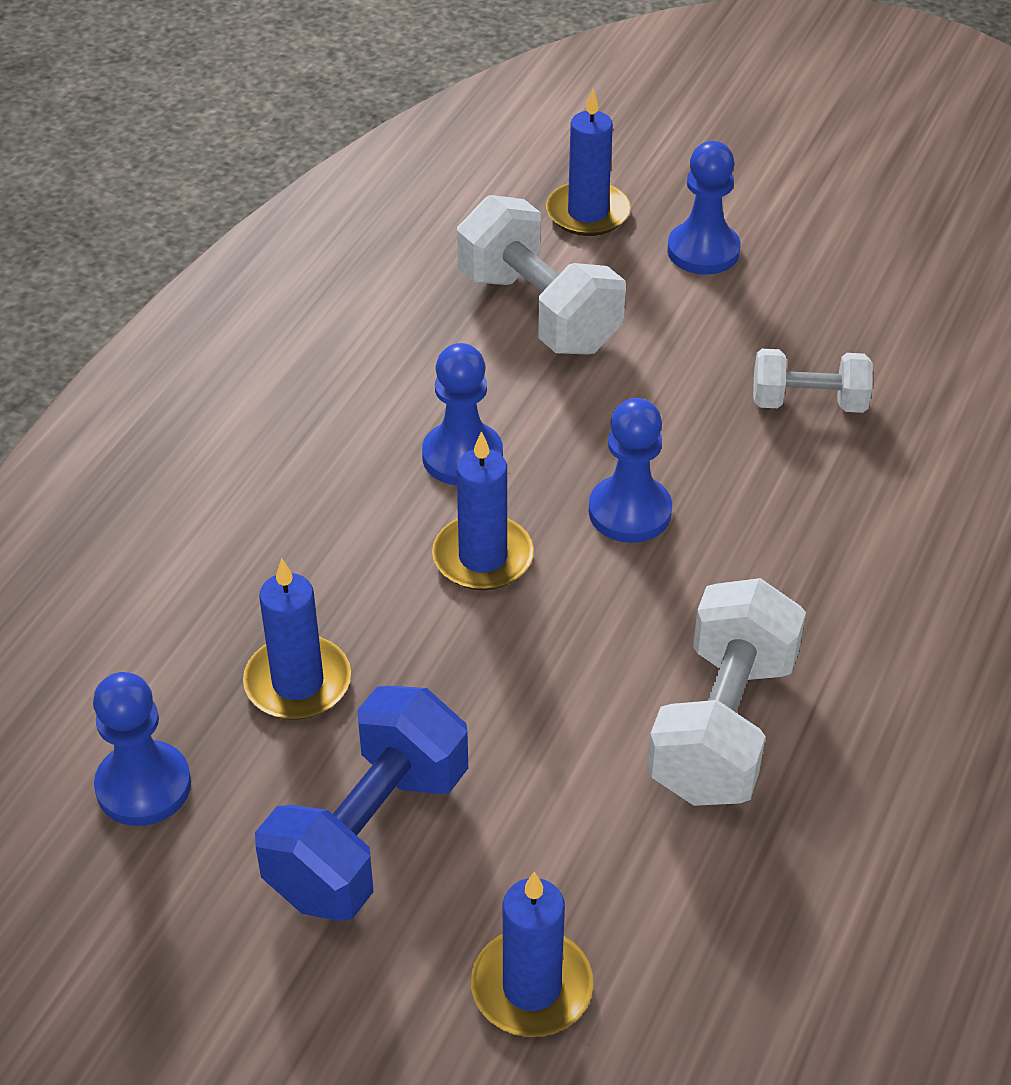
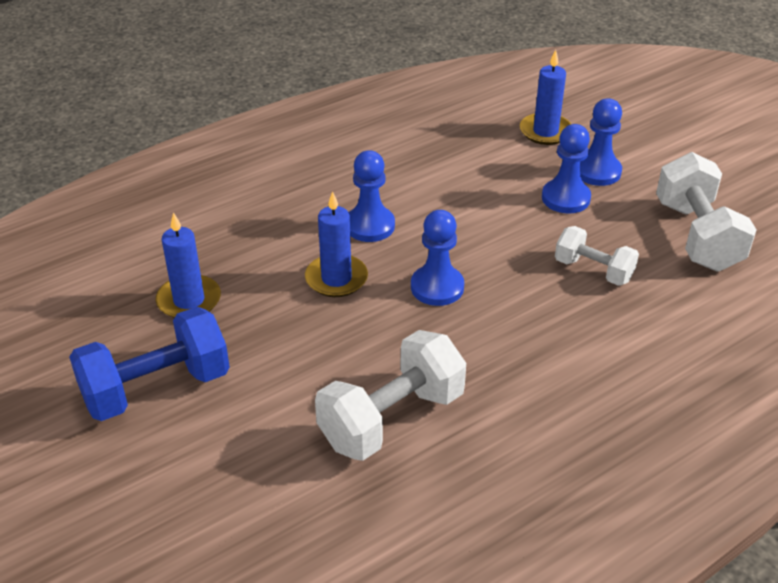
camera: 30 degrees right, 5 degrees down
blue pawn [93,672,191,826] -> blue pawn moved to [542,124,591,214]
white dumbbell [457,195,626,355] -> white dumbbell moved to [656,152,756,271]
blue candle [471,871,594,1037] -> none

